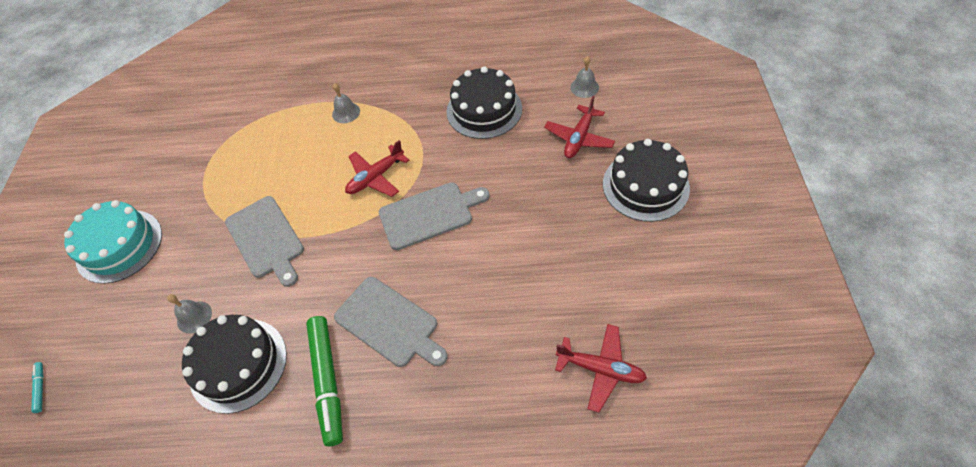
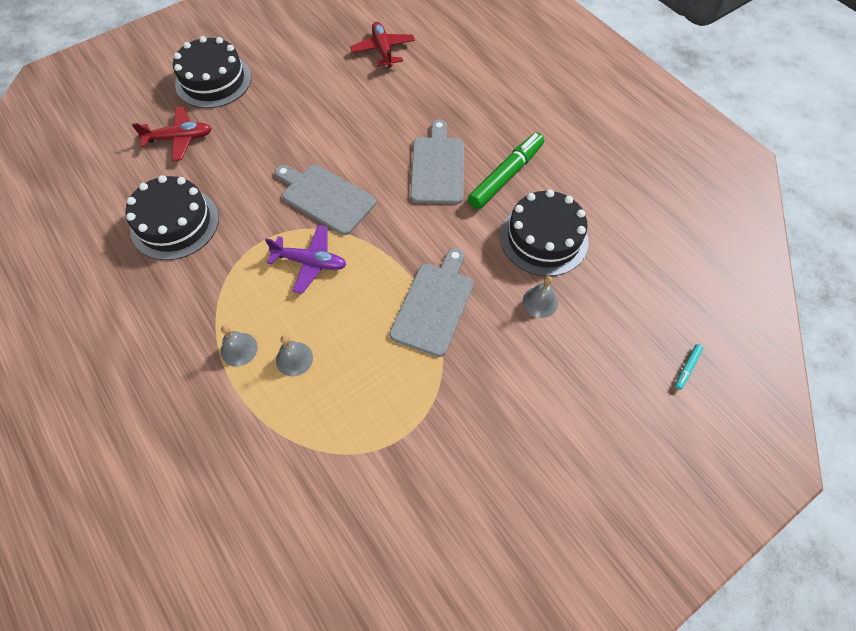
camera: 130 degrees left, 5 degrees up
turquoise cake [64,200,162,284] -> none
red plane [345,140,409,197] -> purple plane [265,225,347,294]
grey bell [570,56,599,98] -> grey bell moved to [276,335,313,376]

